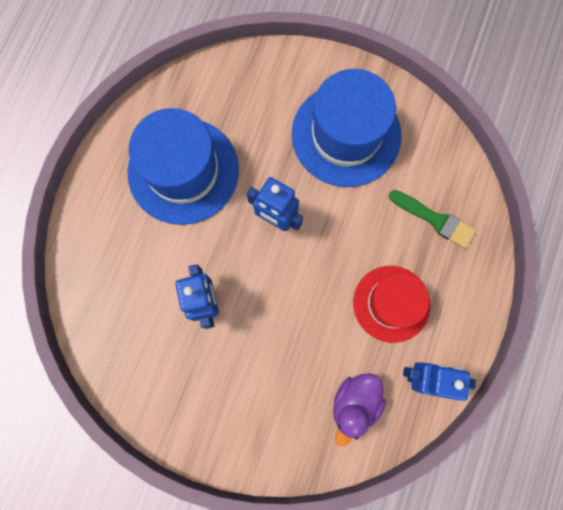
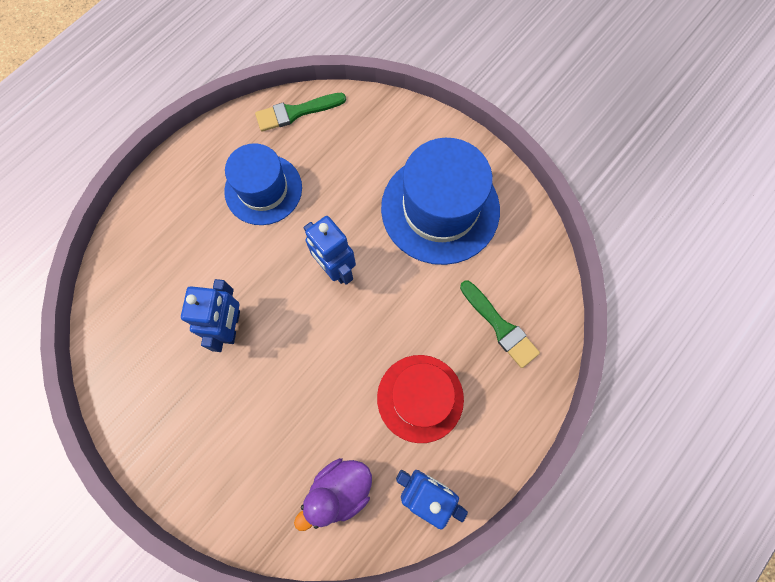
camera: 20 degrees right, 5 degrees down
blue hat [128,108,239,225] -> blue hat [224,143,302,225], size x0.66
none -> green brush [255,93,346,132]

